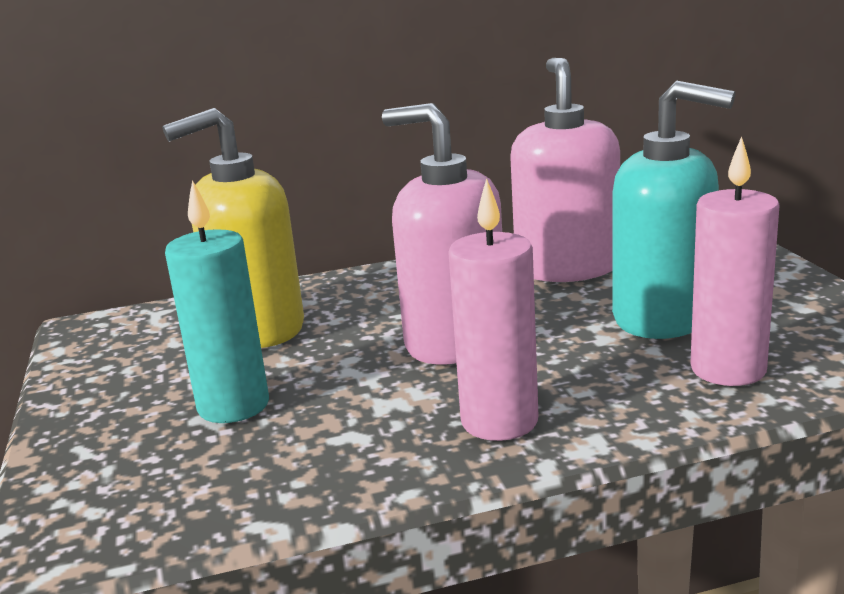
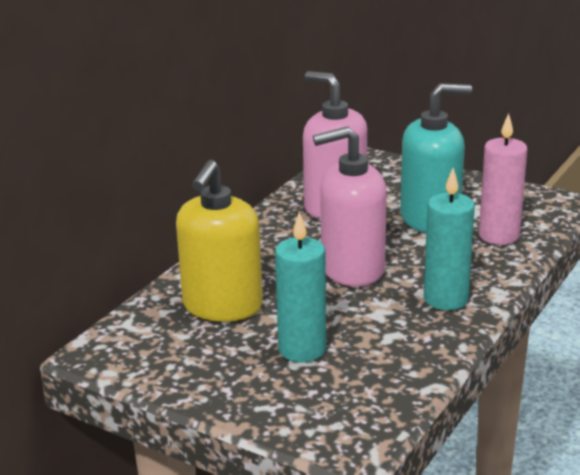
camera: 45 degrees left, 5 degrees up
pink candle [448,178,539,441] -> turquoise candle [424,168,475,310]

